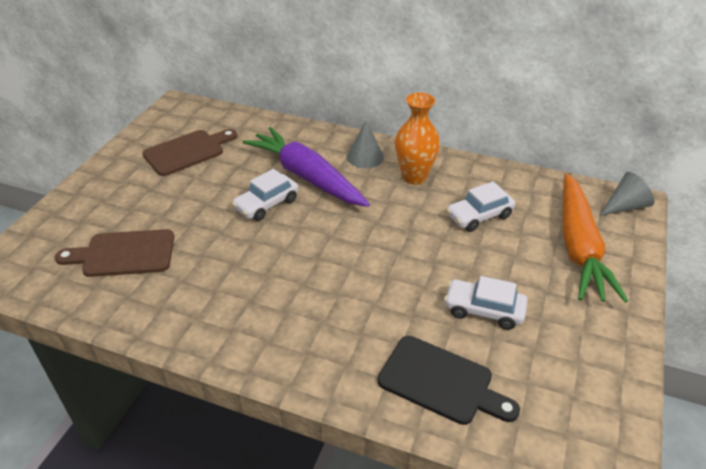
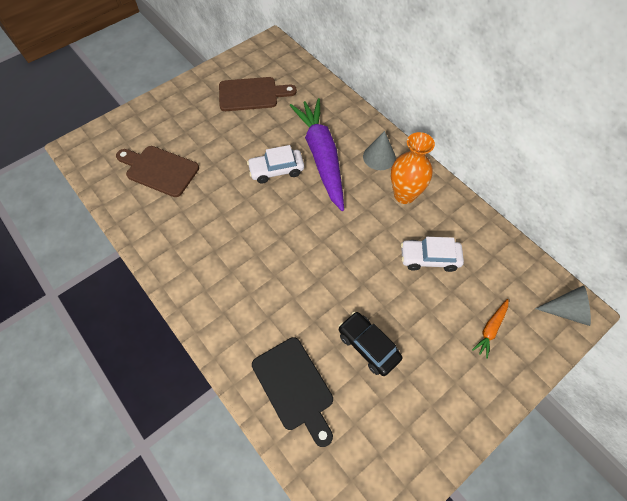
camera: 30 degrees right, 20 degrees up
white car [444,276,528,330] -> black car [338,312,402,376]
orange carrot [563,173,628,303] -> orange carrot [472,299,508,359], size x0.41

